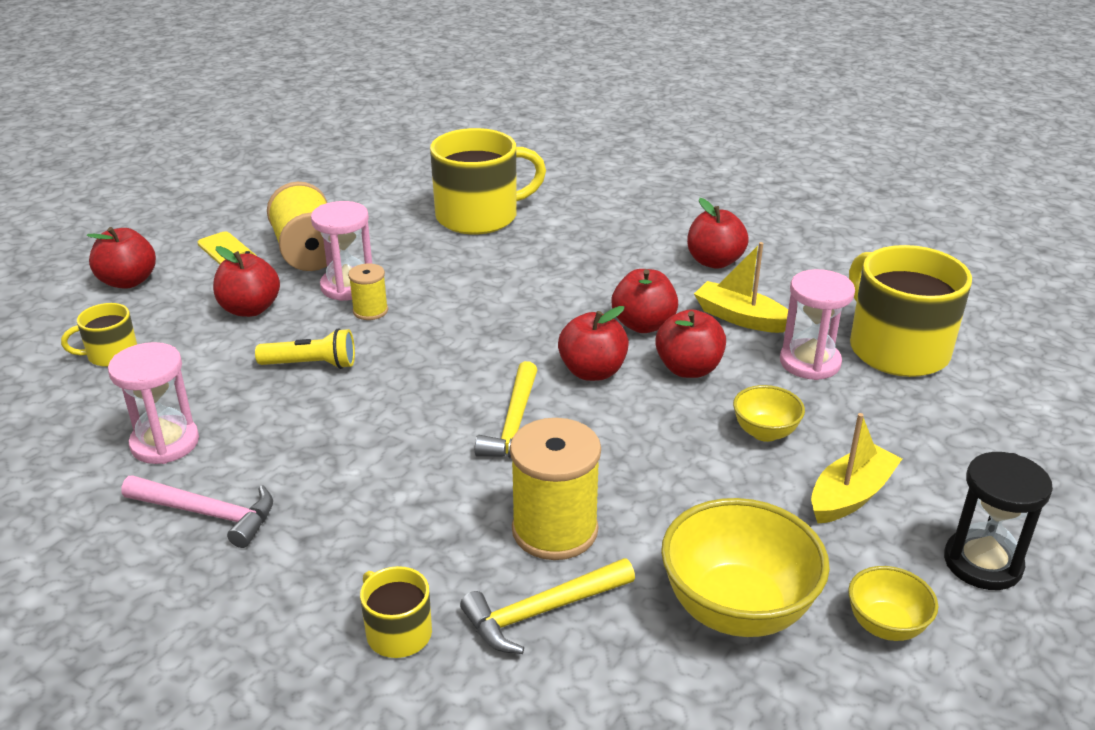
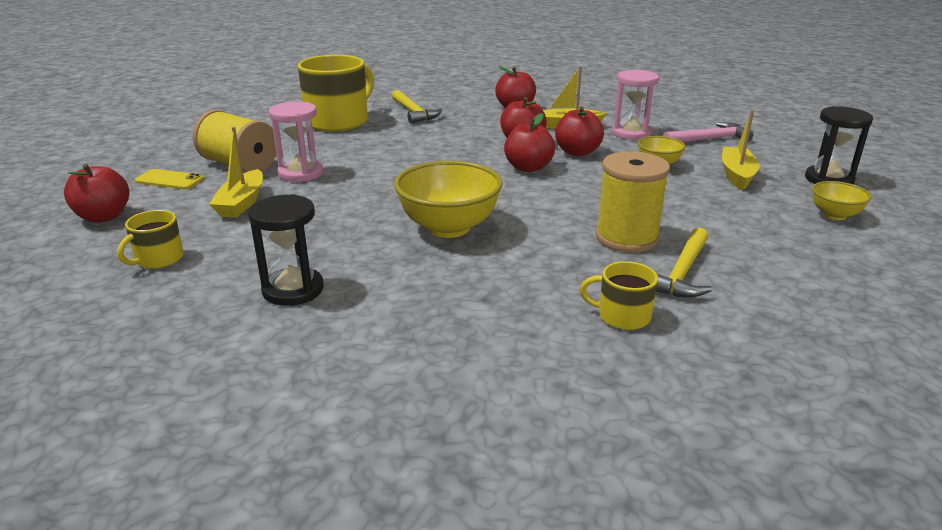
camera: 35 degrees left, 5 degrees down
pink hourglass [108,342,199,464] -> black hourglass [248,194,324,306]
pink hammer [121,475,273,548] -> pink hammer moved to [663,122,753,143]
red apple [213,246,280,317] -> yellow boat [209,127,263,218]
yellow flashlight [255,328,355,369] -> none
yellow spool [348,264,388,320] -> none
yellow hammer [475,361,537,458] -> yellow hammer moved to [392,90,442,124]
yellow bowl [661,498,830,637] -> yellow bowl moved to [394,161,502,238]
yellow mug [849,245,972,377] -> none

